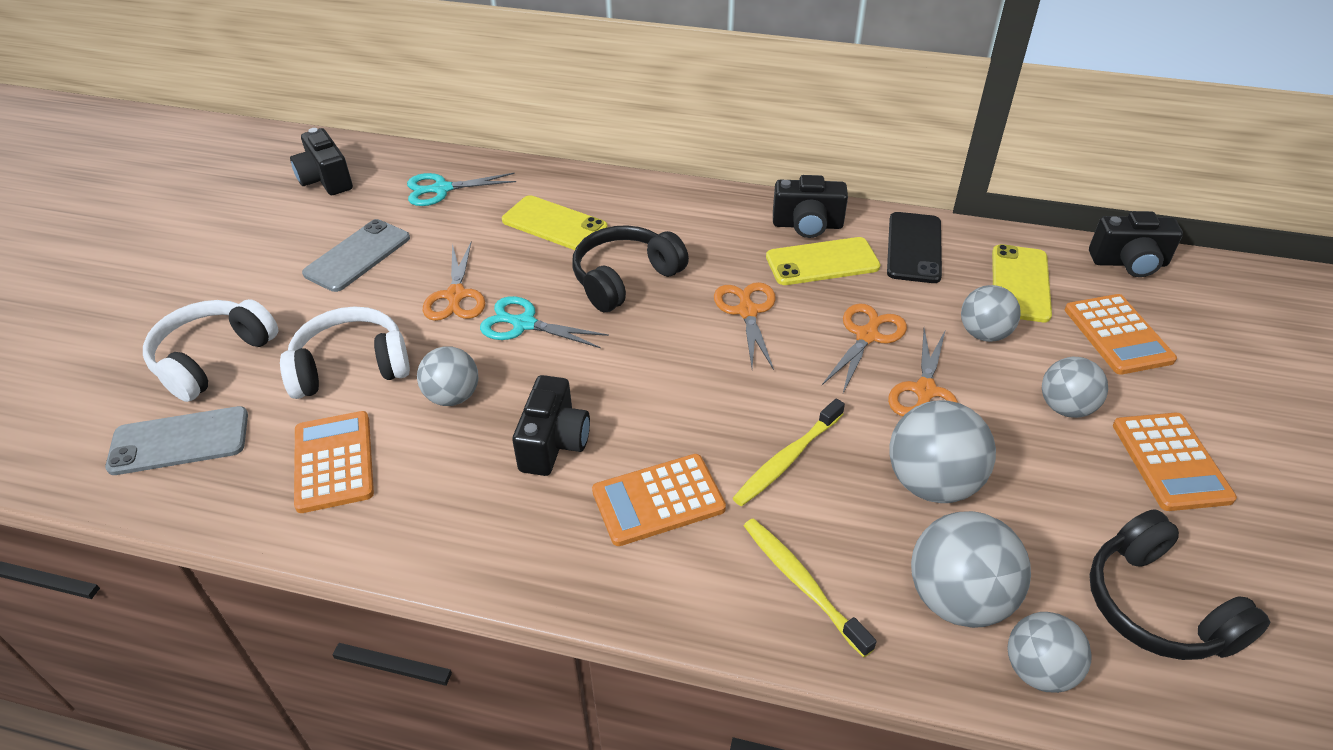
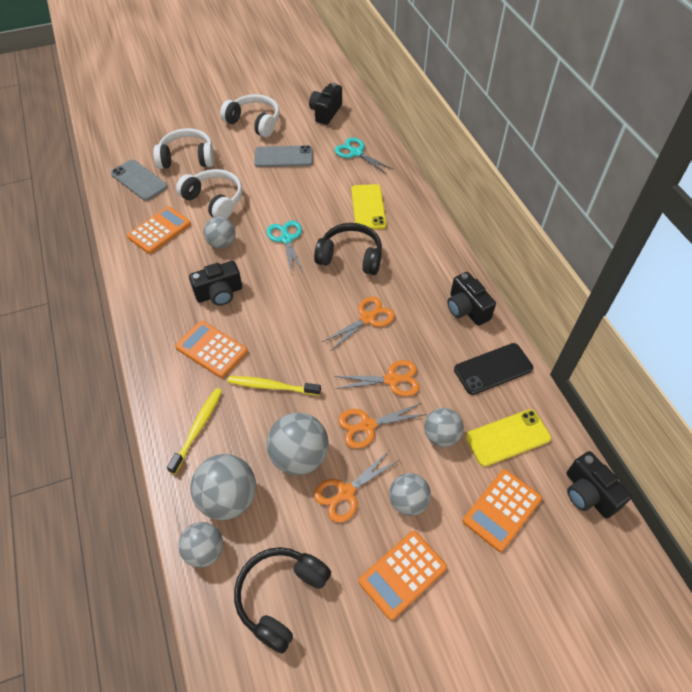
camera: 55 degrees right, 10 degrees up
orange scissors [423,241,485,321] -> orange scissors moved to [314,451,399,523]
yellow phone [766,237,881,285] -> none
none -> white headphones [220,94,280,137]

